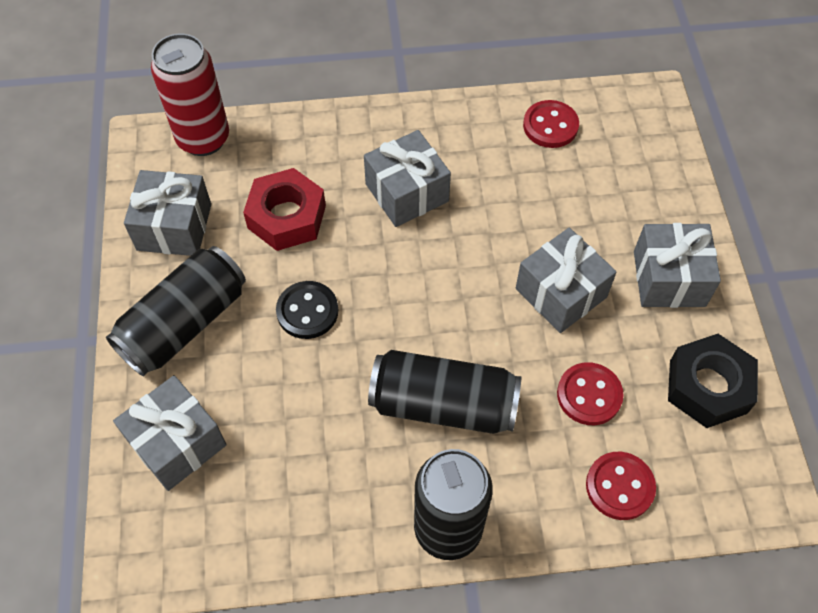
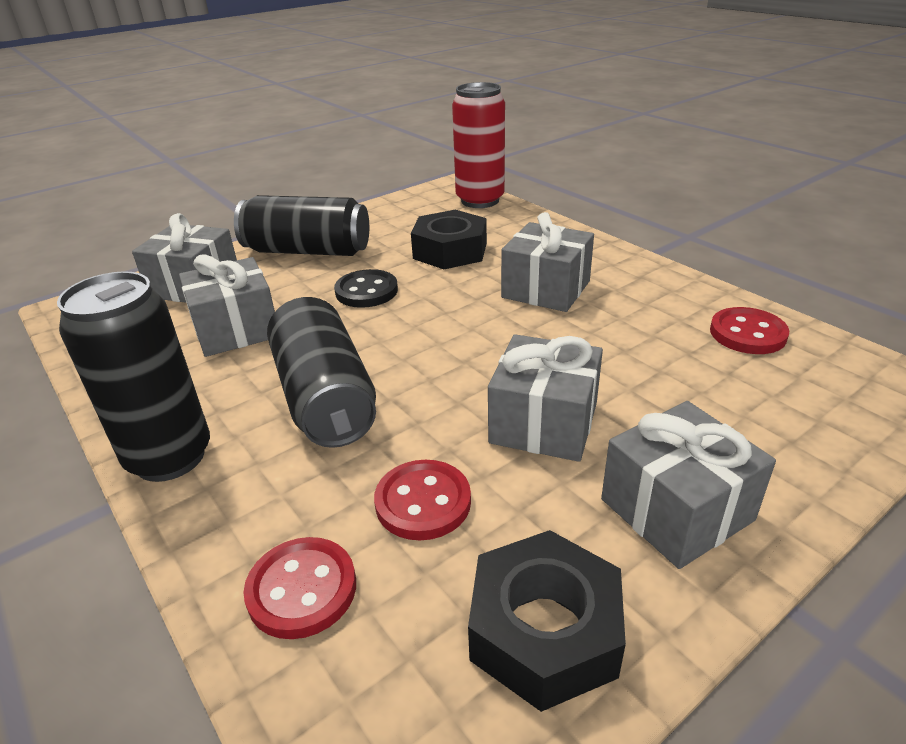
camera: 60 degrees right, 25 degrees down
grey gift [124,170,211,256] -> grey gift moved to [179,254,275,357]
red nut [243,168,326,251] -> black nut [411,210,487,269]

